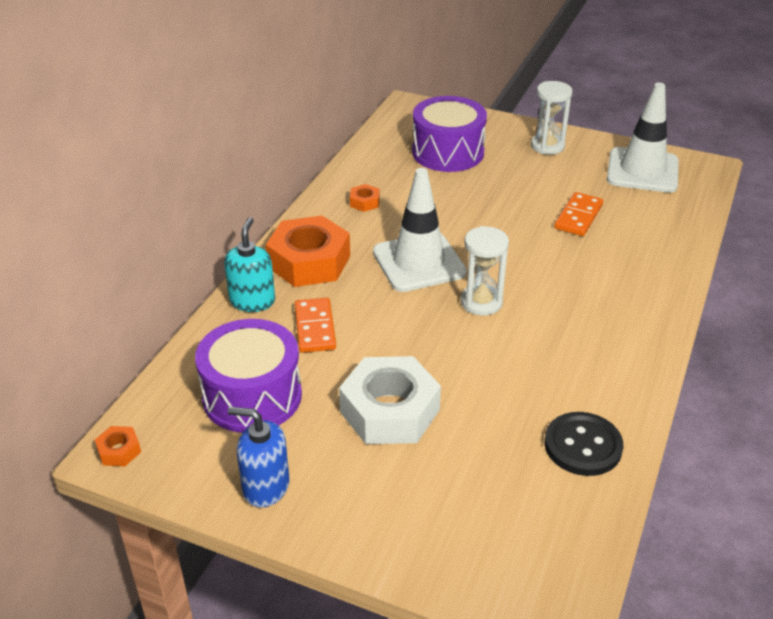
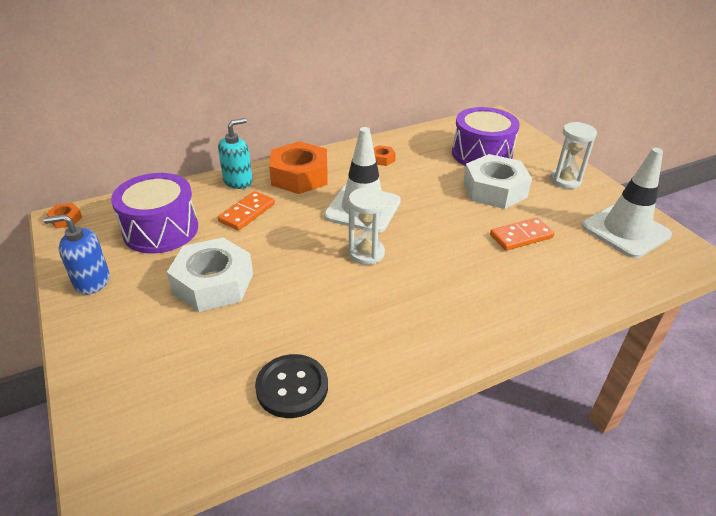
camera: 40 degrees right, 0 degrees up
blue soap dispenser [228,407,290,508] -> blue soap dispenser turned 60 degrees counterclockwise [43,214,110,295]
none -> white nut [463,154,532,209]

